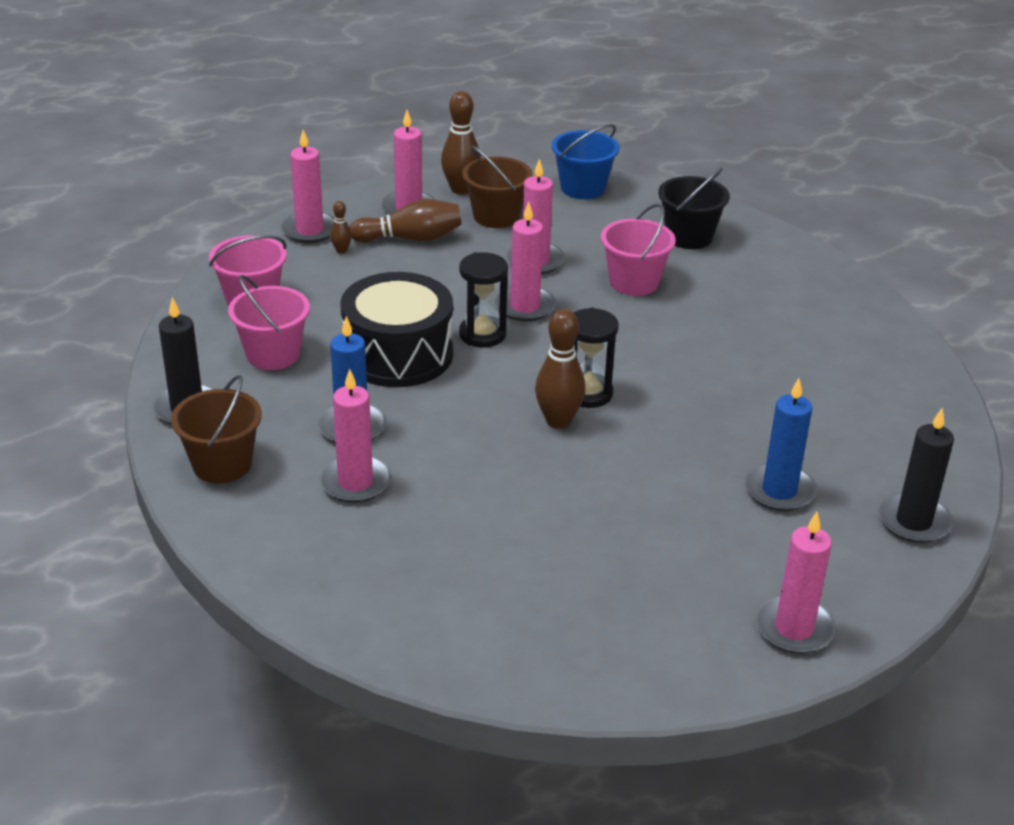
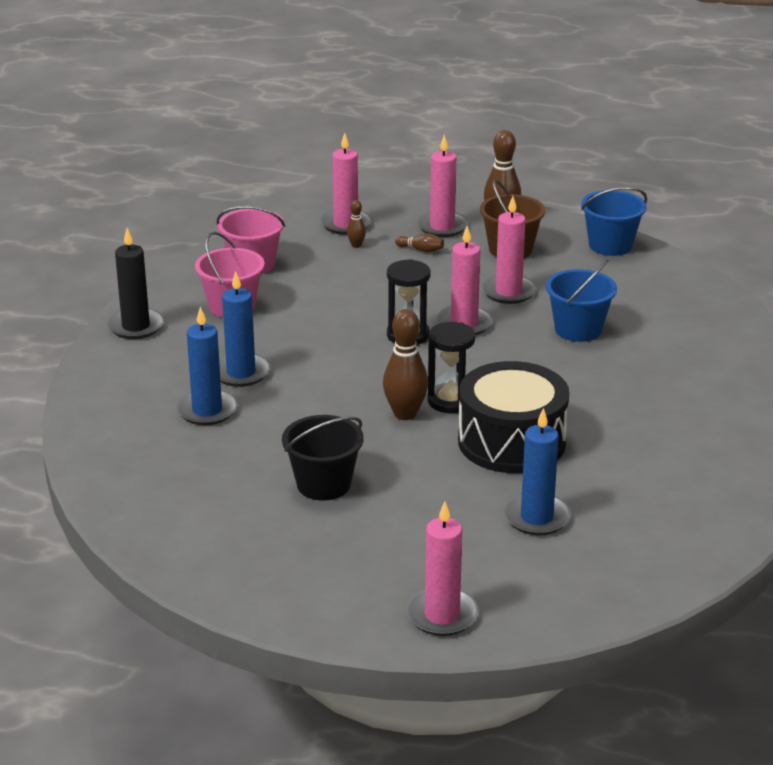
camera: 30 degrees right, 5 degrees down
brown bucket [171,375,262,483] -> none
pink candle [319,369,391,503] -> blue candle [176,307,238,425]
black drum [341,272,453,387] -> black drum moved to [458,361,569,473]
brown bowling pin [349,199,462,243] -> brown bowling pin [395,233,444,253], size x0.50
pink bucket [601,204,676,296] -> blue bucket [546,259,617,342]
black bucket [658,167,730,249] -> black bucket moved to [282,415,364,500]
black candle [878,408,954,543] -> none

